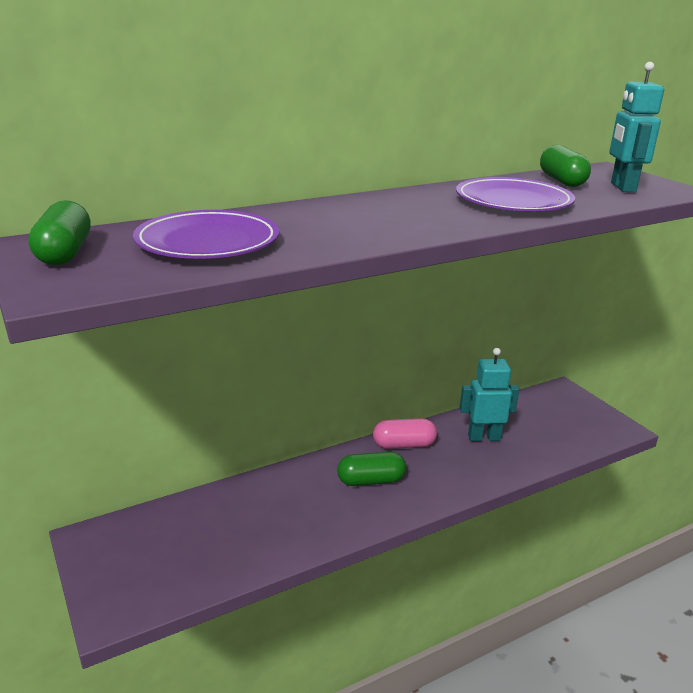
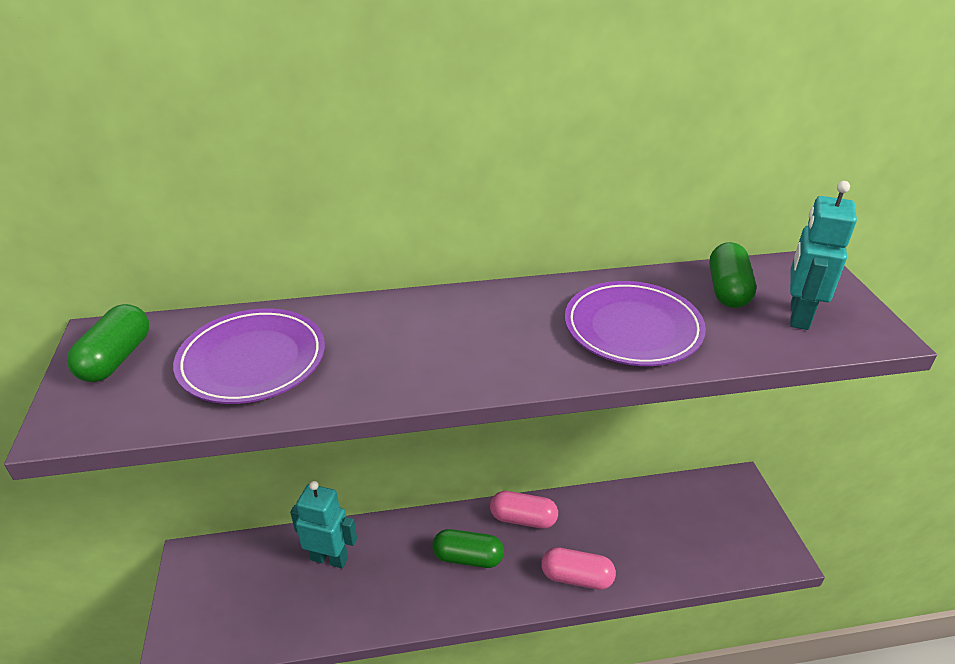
camera: 20 degrees right, 10 degrees up
turquoise robot [459,348,519,441] -> turquoise robot moved to [290,481,357,568]
none -> pink capsule [541,547,616,590]

